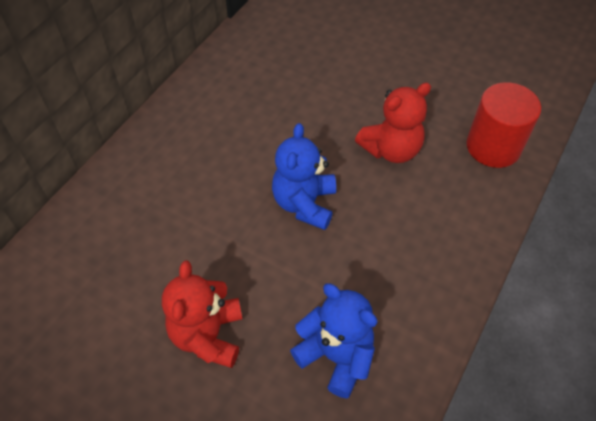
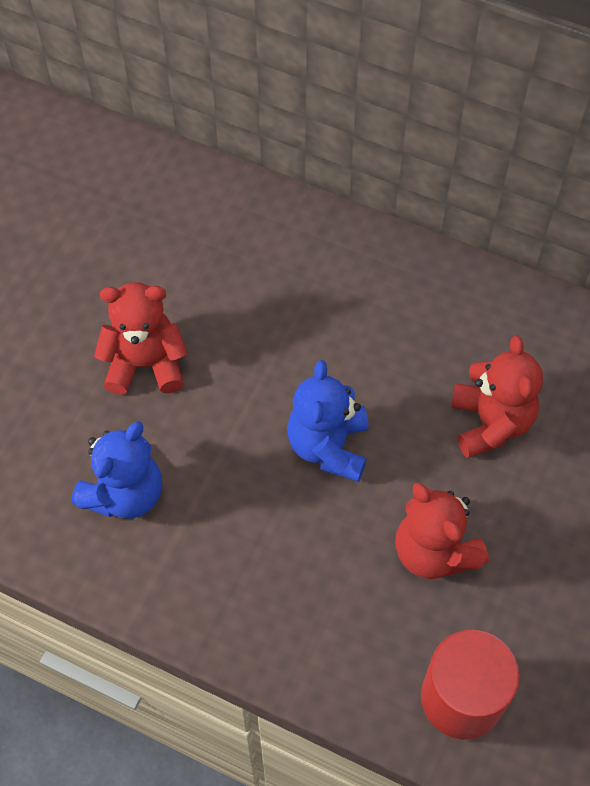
camera: 85 degrees right, 5 degrees up
blue teddy bear [272,123,336,230] -> blue teddy bear turned 90 degrees counterclockwise [287,360,368,482]
none -> red teddy bear [452,336,543,458]

